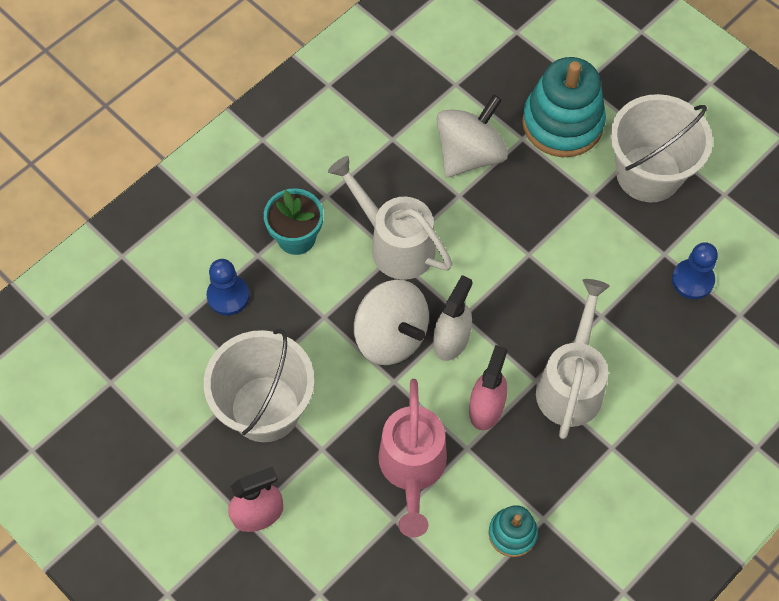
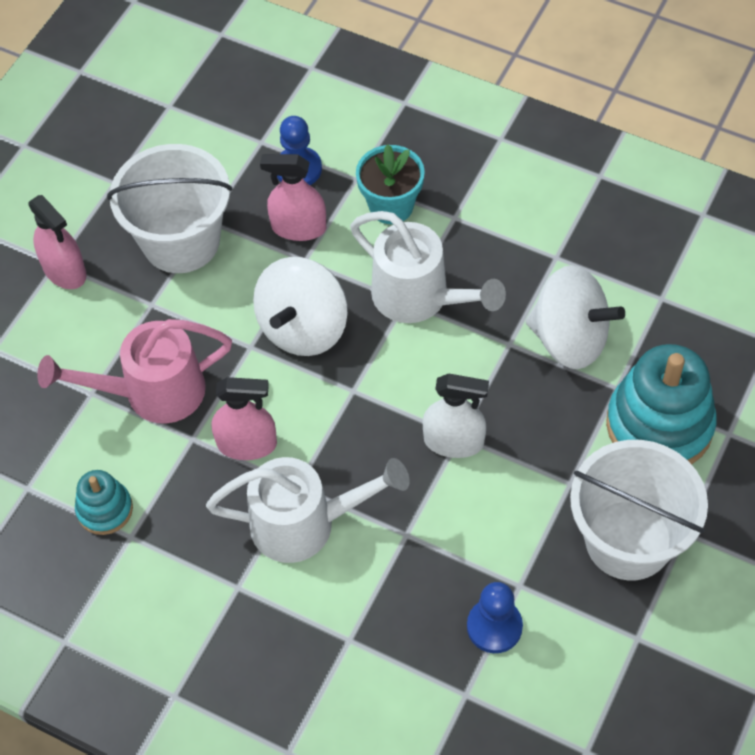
camera: 75 degrees right, 5 degrees down
white watering can [328,156,453,280] -> white watering can turned 105 degrees clockwise [350,211,506,323]
white spray bottle [433,275,473,361] -> white spray bottle moved to [423,373,489,458]
none -> pink spray bottle [260,154,326,241]

